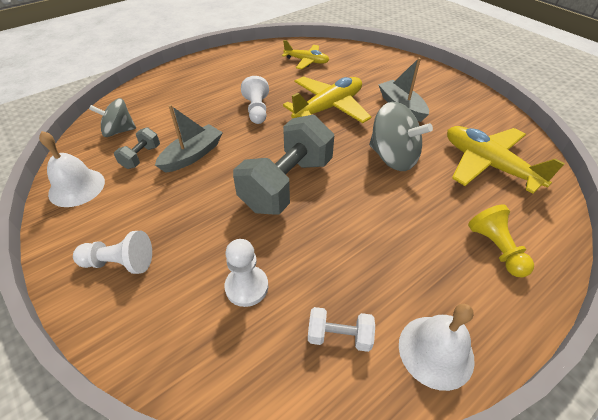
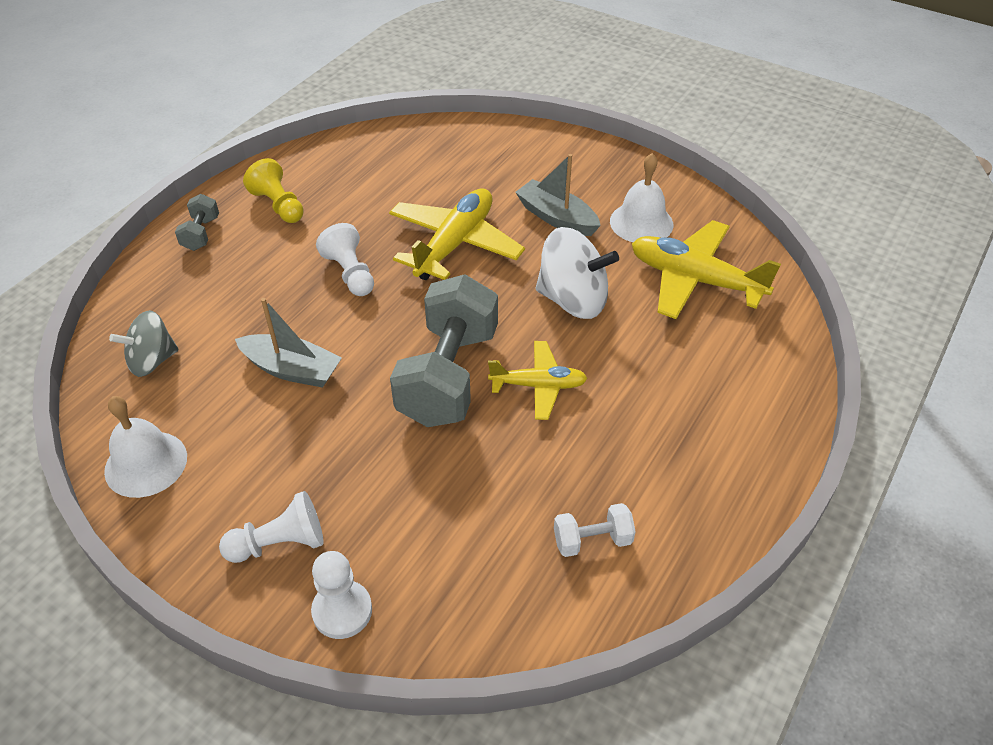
camera: 20 degrees left, 0 degrees up
grey dumbbell [114,127,160,169] -> grey dumbbell moved to [175,194,219,251]
grey boat [155,105,223,173] -> grey boat turned 90 degrees clockwise [235,298,342,388]
white pawn [224,239,268,307] -> white pawn moved to [311,551,372,639]
yellow plane [282,40,329,69] -> yellow plane moved to [488,341,588,420]
grey spinning top [369,102,433,171] -> white spinning top [536,227,619,319]
white bell [399,304,475,391] -> white bell moved to [610,153,673,242]
yellow pawn [468,204,534,277] -> yellow pawn moved to [243,158,304,223]

